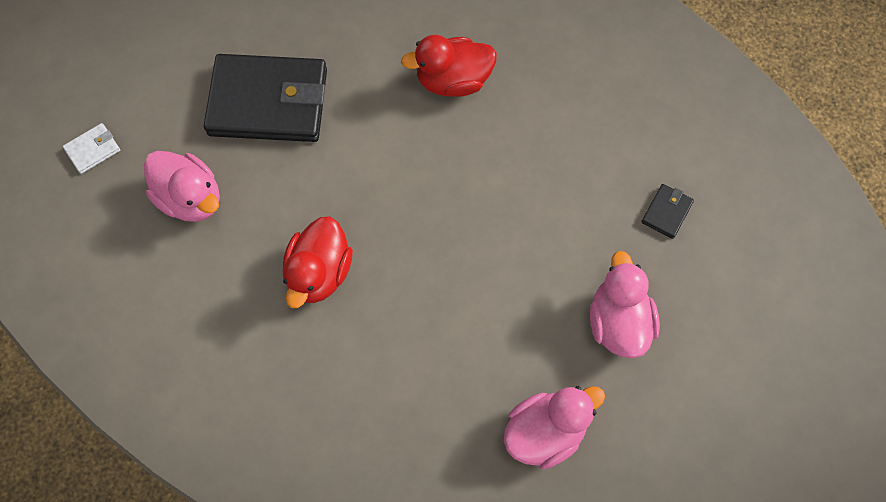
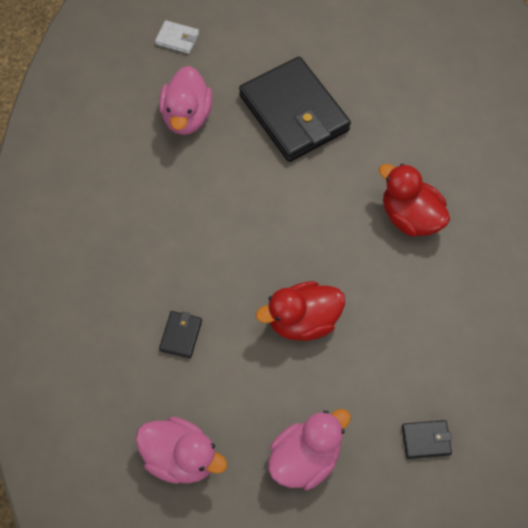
camera: 55 degrees right, 5 degrees down
red duck [283,216,353,308] -> red duck moved to [256,281,345,341]
none -> black wallet [159,311,202,358]

